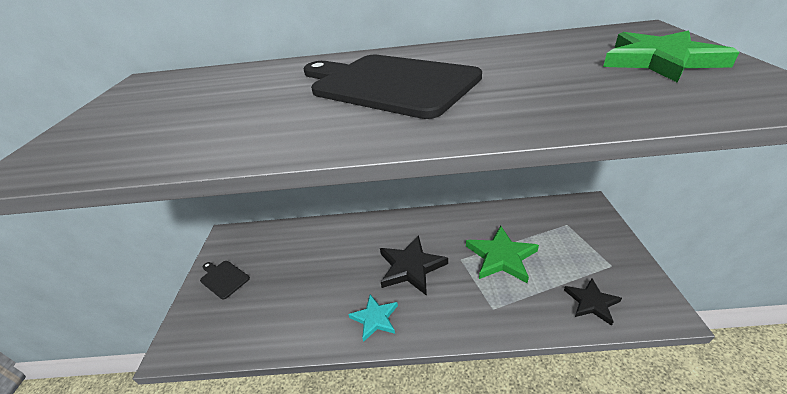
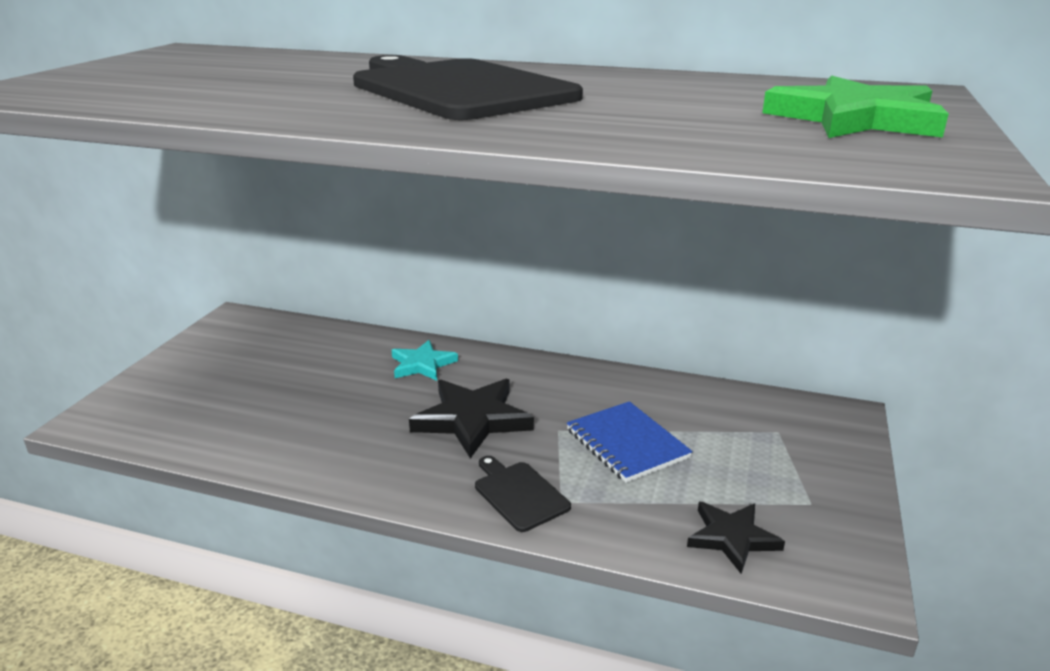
camera: 15 degrees right, 10 degrees down
black cutting board [200,261,250,300] -> black cutting board moved to [475,456,571,532]
turquoise star [348,294,398,342] -> turquoise star moved to [392,340,458,381]
green star [466,226,539,283] -> blue notebook [567,401,693,483]

